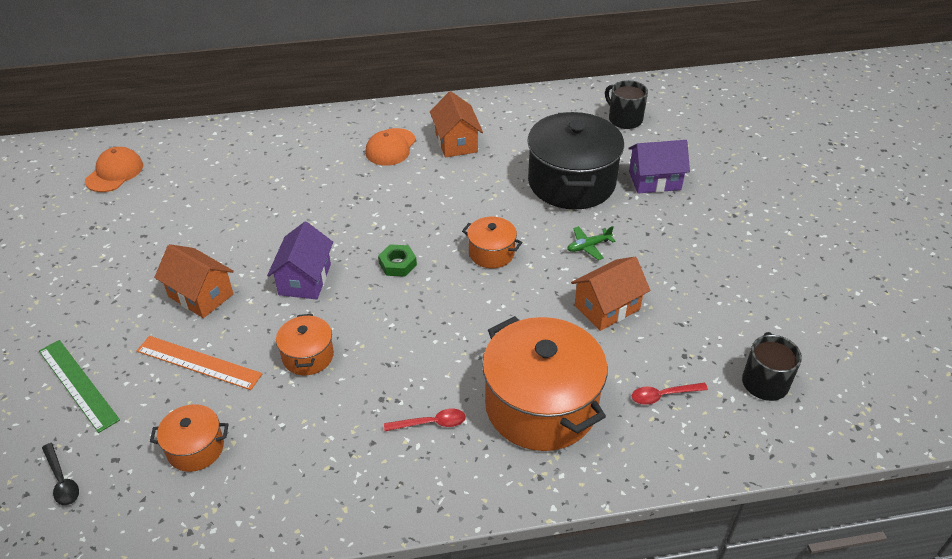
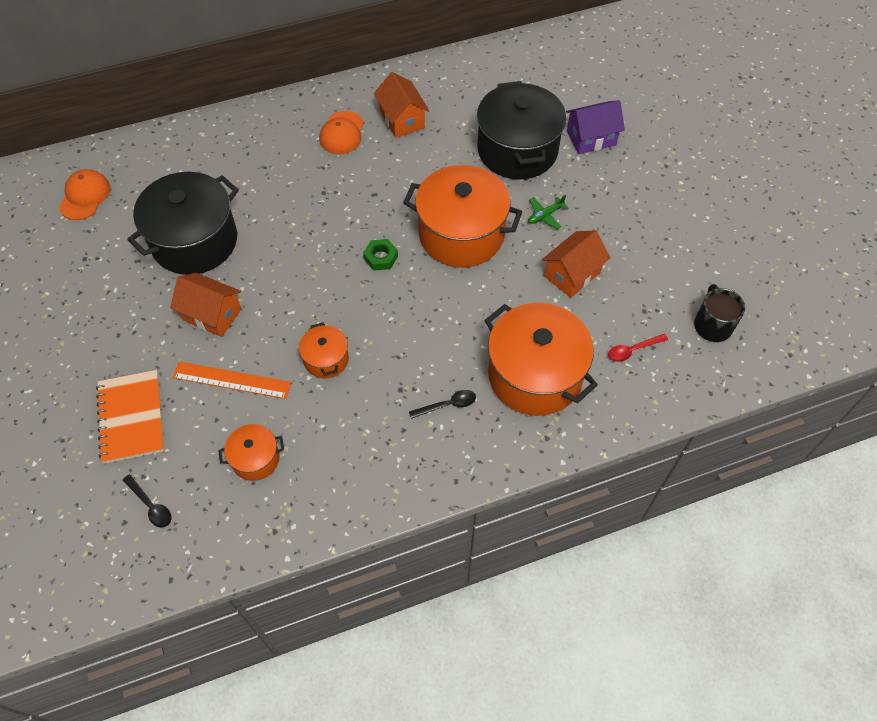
camera: 10 degrees left, 15 degrees up
green ruler [39,340,120,433] -> orange notebook [96,370,164,464]
purple house [267,222,333,300] -> none
red spoon [384,409,466,431] -> black spoon [409,390,476,419]
orange pot [462,217,522,268] -> orange pot [403,165,522,267], size x2.07
black mug [605,80,648,129] -> none
none -> black pot [127,172,239,275]

